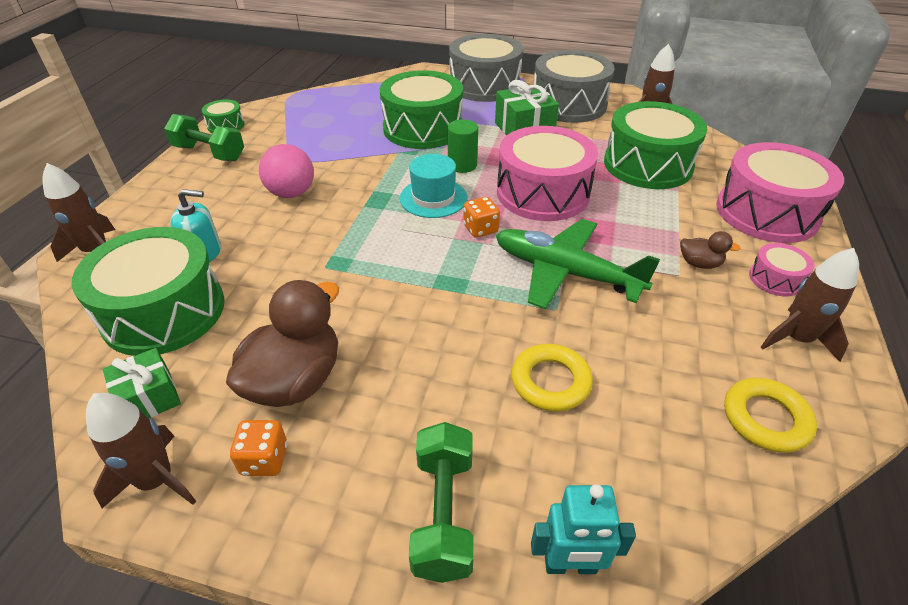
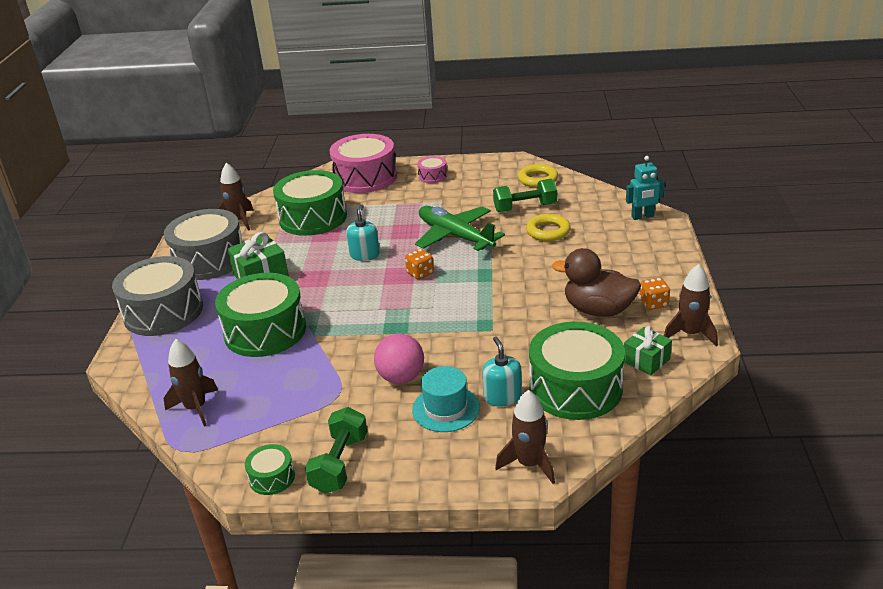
camera: 100 degrees left, 10 degrees down
turquoise hat [400,154,467,218] -> turquoise hat moved to [412,366,480,432]
green dumbbell [409,422,474,583] -> green dumbbell moved to [493,179,557,212]
green cylinder [448,119,478,173] -> none
green plane [496,219,660,309] -> green plane turned 120 degrees clockwise [415,206,505,251]
pink drum [497,126,598,221] -> turquoise soap dispenser [346,204,380,261]
turquoise robot [531,484,636,574] -> turquoise robot turned 90 degrees clockwise [626,156,665,220]
brown duck [680,231,741,269] -> none
brown rocket [761,248,859,362] -> brown rocket moved to [164,339,218,427]

